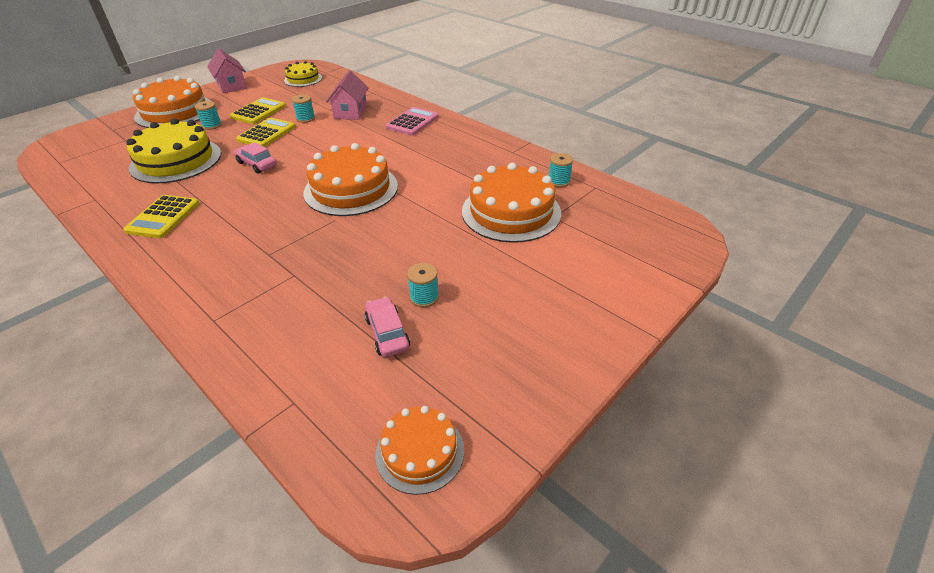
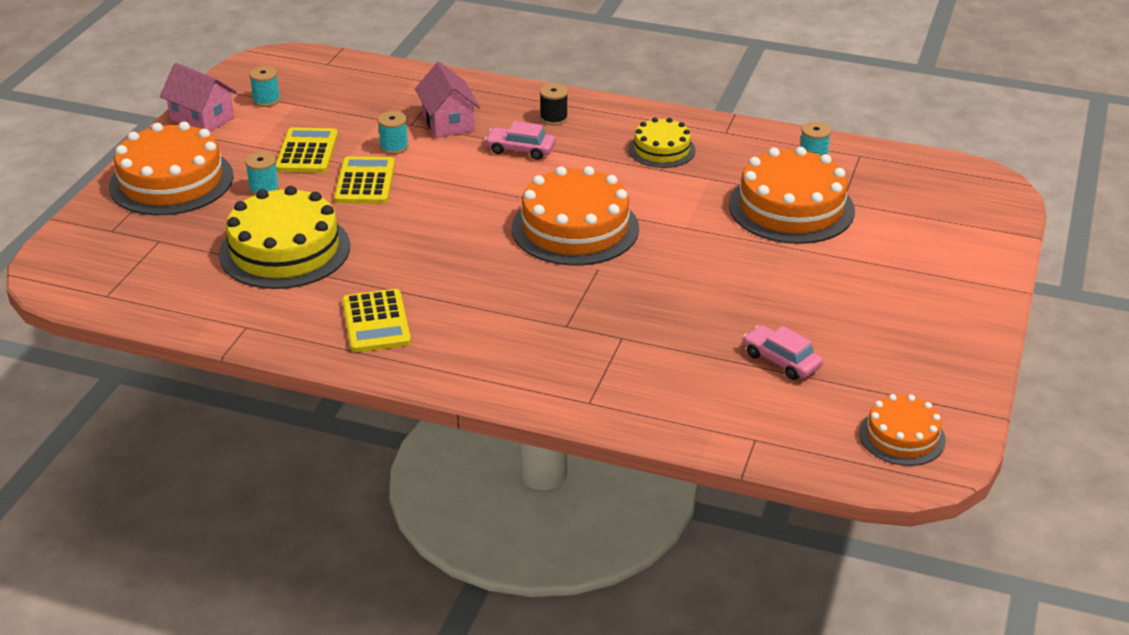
camera: 25 degrees left, 5 degrees down
pink car [234,142,277,174] -> pink car moved to [485,121,555,160]
yellow cake [284,61,322,87] -> yellow cake moved to [629,118,696,168]
pink calculator [386,107,439,136] -> black spool [540,84,568,125]
turquoise spool [407,263,439,307] -> turquoise spool moved to [249,66,281,107]

